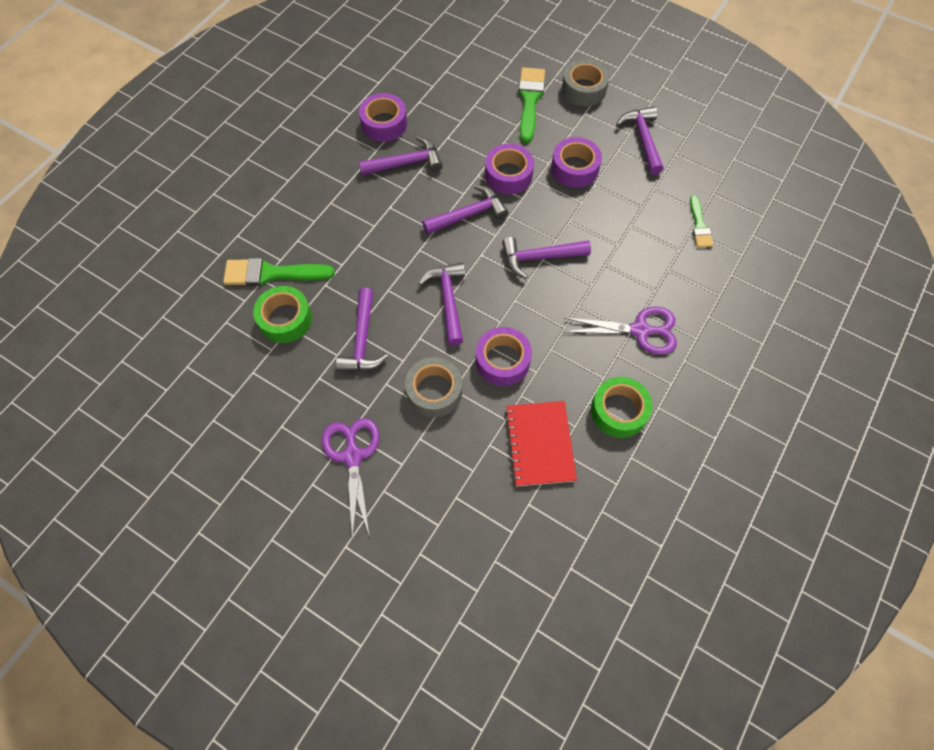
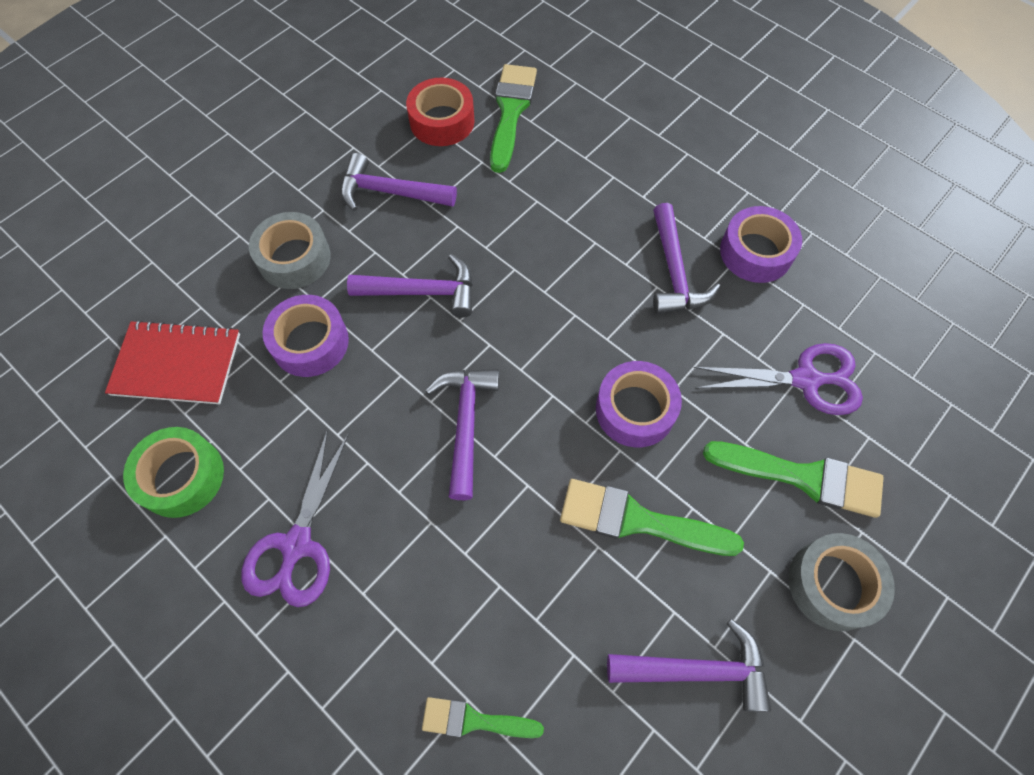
camera: 100 degrees right, 0 degrees up
green tape [253,286,312,343] -> red tape [406,78,475,146]
purple scissors [322,418,380,540] -> purple scissors moved to [694,343,863,415]
purple hammer [422,185,509,234] -> none
purple tape [551,137,602,188] -> green brush [560,479,744,556]

